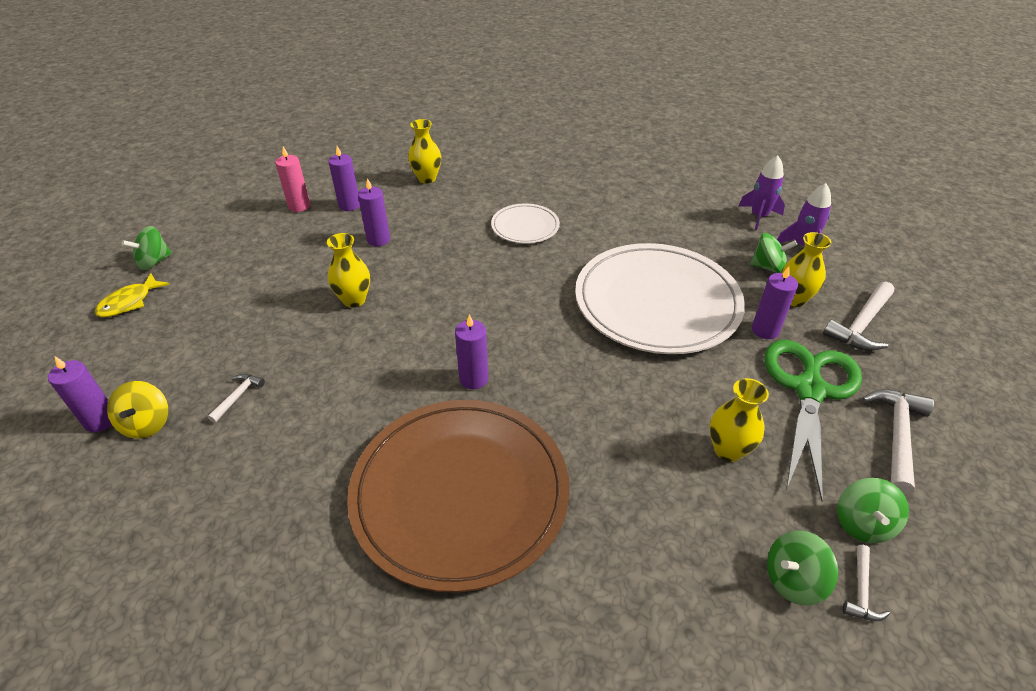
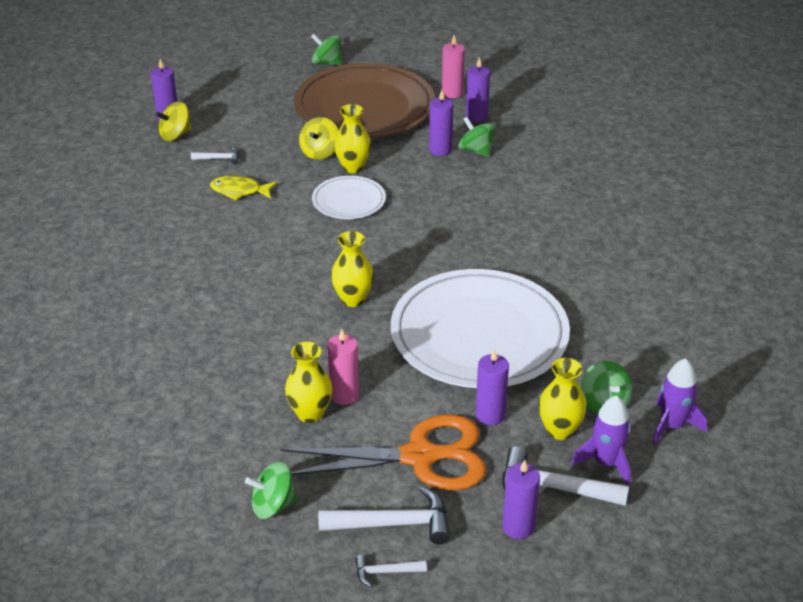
camera: 65 degrees right, 5 degrees down
yellow fish [94,273,170,318] -> yellow fish moved to [210,175,277,201]
brown plate [347,400,570,593] -> brown plate moved to [294,63,435,138]
yellow vase [408,119,441,184] -> yellow vase moved to [331,231,374,307]
purple candle [455,314,488,389] -> purple candle moved to [502,460,540,539]
white plate [491,203,560,244] -> white plate moved to [312,176,386,219]
purple rocket [738,156,785,231] -> purple rocket moved to [571,395,631,486]
green scissors [764,340,862,502] -> orange scissors [280,415,487,490]
green spinning top [767,530,838,606] -> green spinning top moved to [458,117,495,156]
white hammer [843,545,890,621] -> white hammer moved to [355,555,427,587]
none -> yellow spinning top [299,117,338,160]
none -> pink candle [327,329,359,405]

